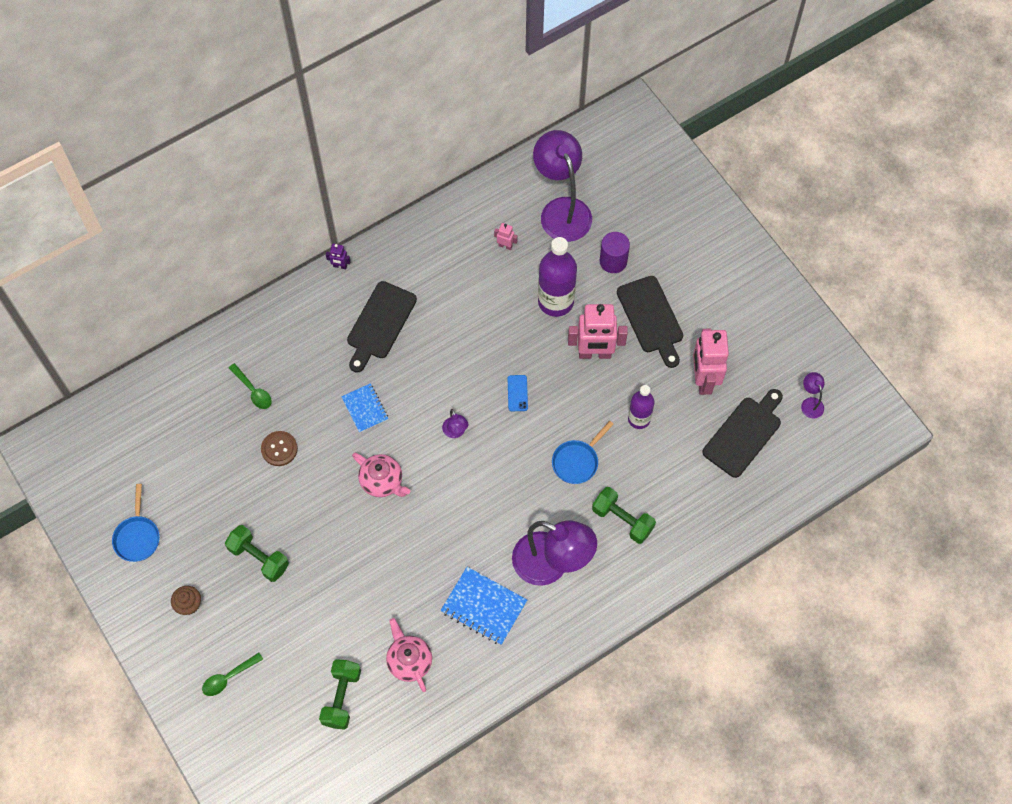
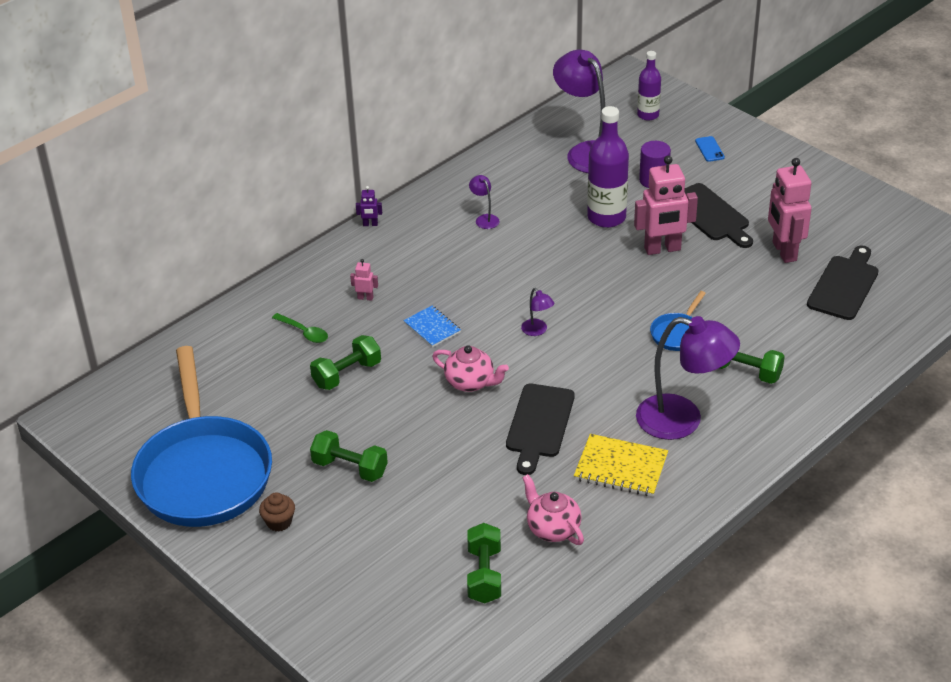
camera: 10 degrees left, 25 degrees down
blue pan [112,484,160,562] -> blue pan [131,346,272,527], size x2.49
green spoon [202,653,263,696] -> none
brown button [261,431,298,466] -> green dumbbell [310,335,381,390]
black cutting board [347,281,417,373] -> black cutting board moved to [506,384,574,475]
blue notebook [441,567,527,645] -> yellow notebook [574,434,668,497]
pink robot [494,223,518,250] -> pink robot moved to [350,259,378,301]
blue phone [508,375,528,411] -> blue phone moved to [695,136,725,162]
purple bottle [628,385,655,429] -> purple bottle moved to [637,51,661,121]
purple lamp [801,372,825,418] -> purple lamp moved to [469,175,500,229]

